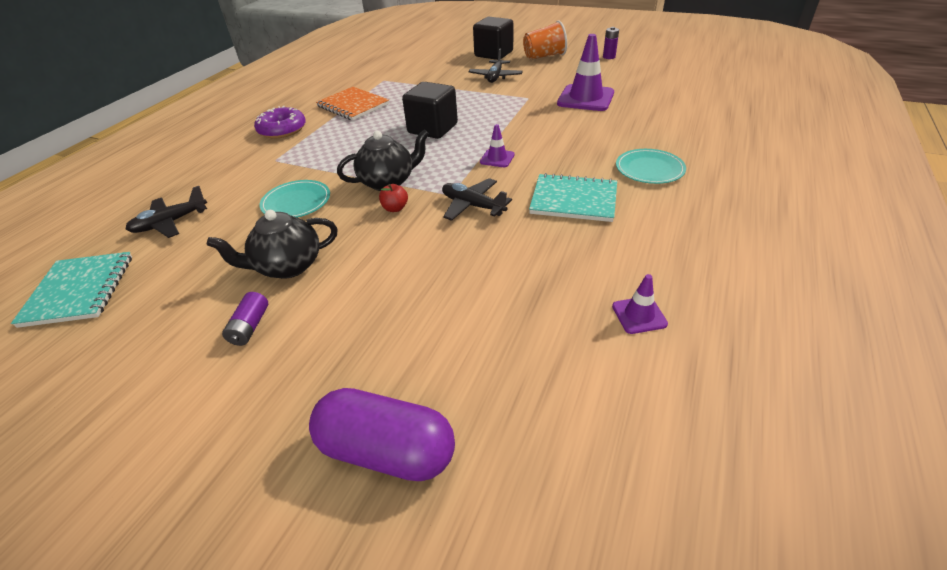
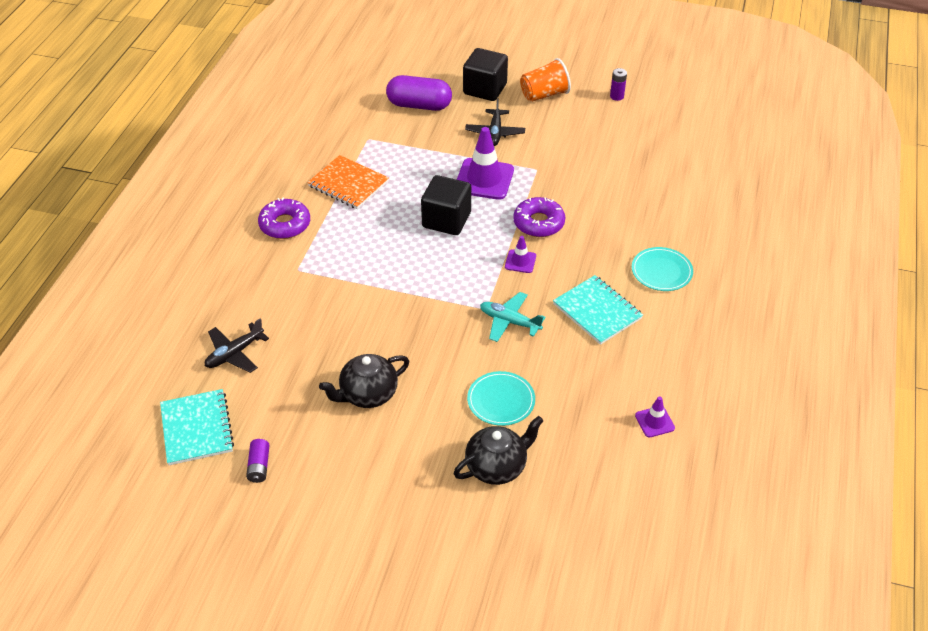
camera: 10 degrees left, 5 degrees up
purple battery [222,292,268,346] -> purple battery moved to [246,439,270,483]
turquoise plate [259,180,330,217] -> turquoise plate moved to [467,371,535,426]
purple capsule [309,388,455,481] -> purple capsule moved to [386,75,452,111]
black teapot [337,129,429,191] -> black teapot moved to [454,416,544,485]
red apple [379,184,408,212] -> none
black plane [442,178,512,221] -> turquoise plane [480,292,546,342]
turquoise notebook [529,173,617,222] -> turquoise notebook turned 45 degrees clockwise [553,275,643,345]
purple traffic cone [557,34,614,111] -> purple traffic cone moved to [457,127,514,200]
none -> purple donut [513,197,565,237]

